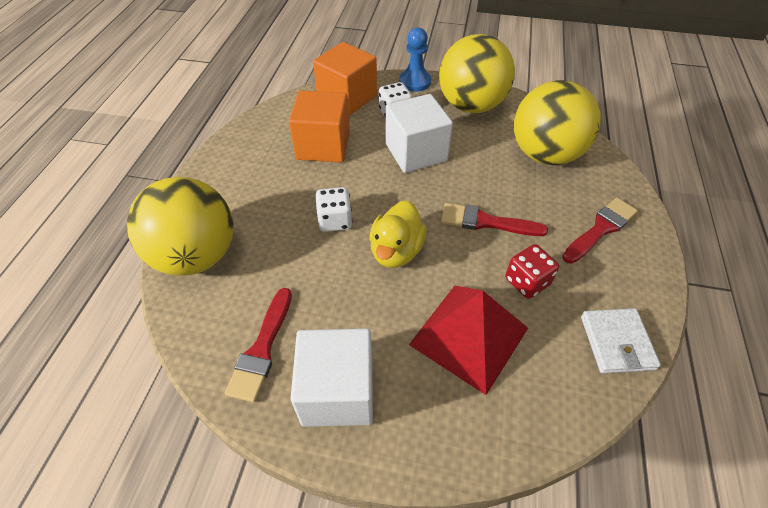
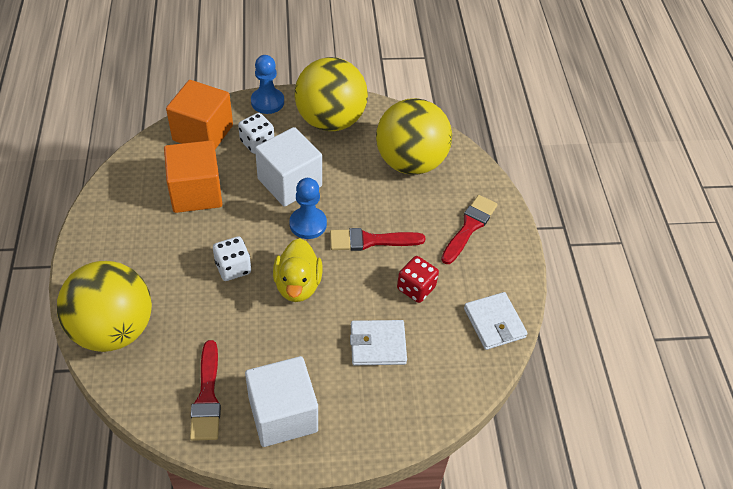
camera: 20 degrees left, 0 degrees up
red pyramid [409,286,528,395] -> white wallet [350,320,407,365]
none -> blue pawn [290,178,327,239]

